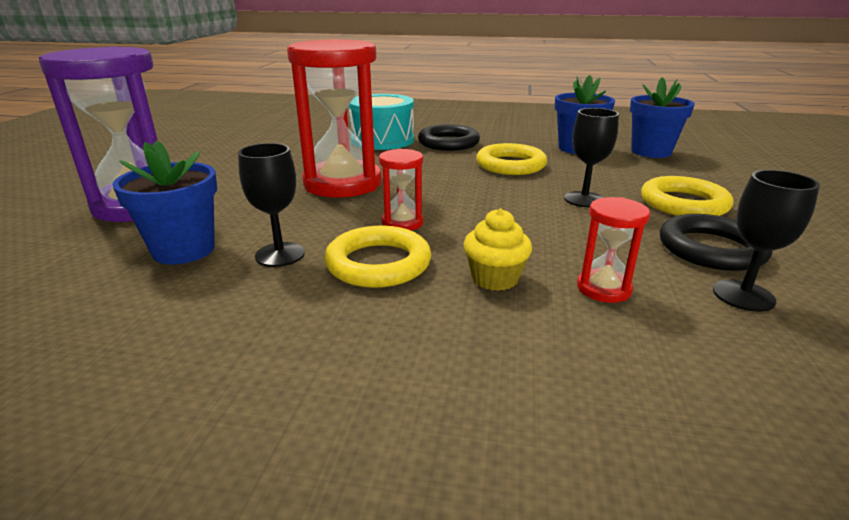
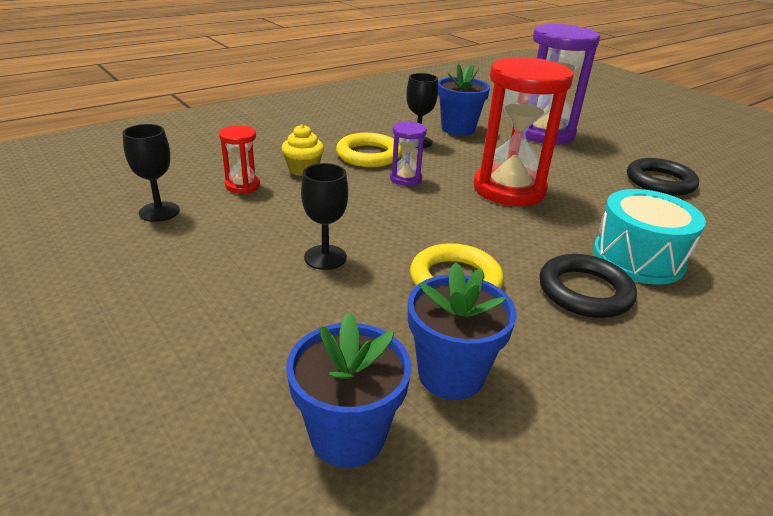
camera: 130 degrees right, 5 degrees up
red hourglass [379,148,423,231] -> purple hourglass [390,121,427,186]
yellow ring [641,176,733,216] -> none
black ring [660,214,772,271] -> black ring moved to [627,158,699,196]

